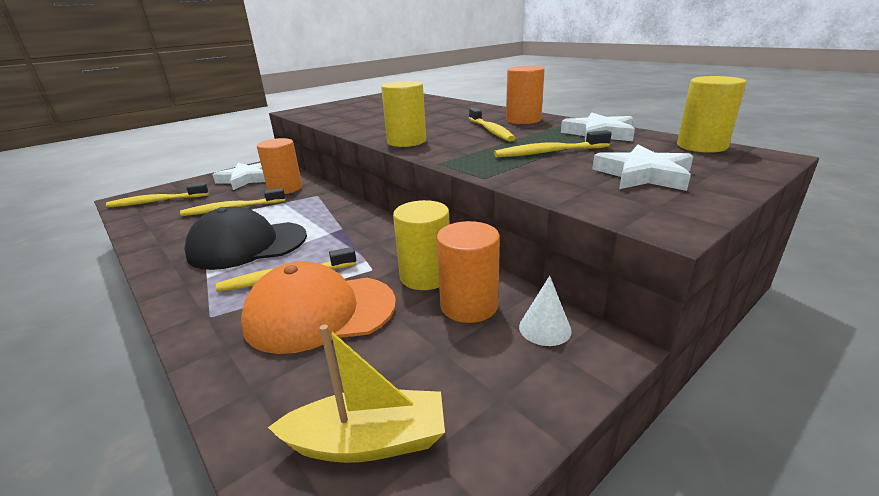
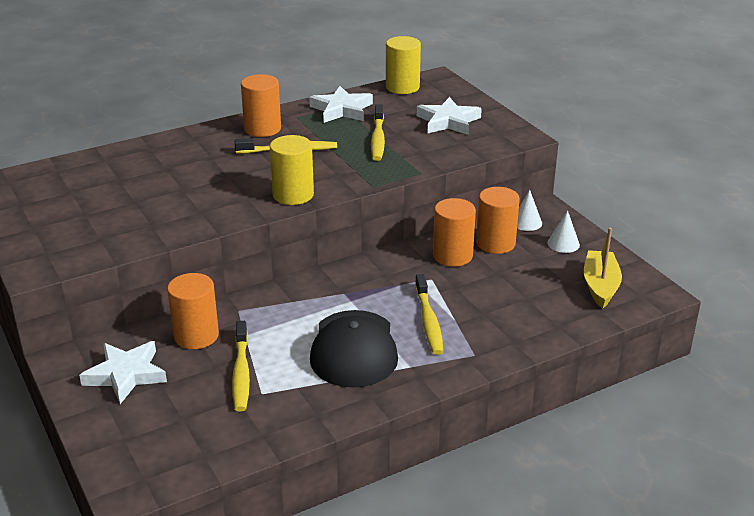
camera: 80 degrees left, 5 degrees up
yellow toothbrush [106,183,209,207] -> none
orange cap [241,261,396,354] -> none
yellow cylinder [393,200,450,290] -> orange cylinder [433,198,476,267]
none -> white cone [547,210,580,253]

